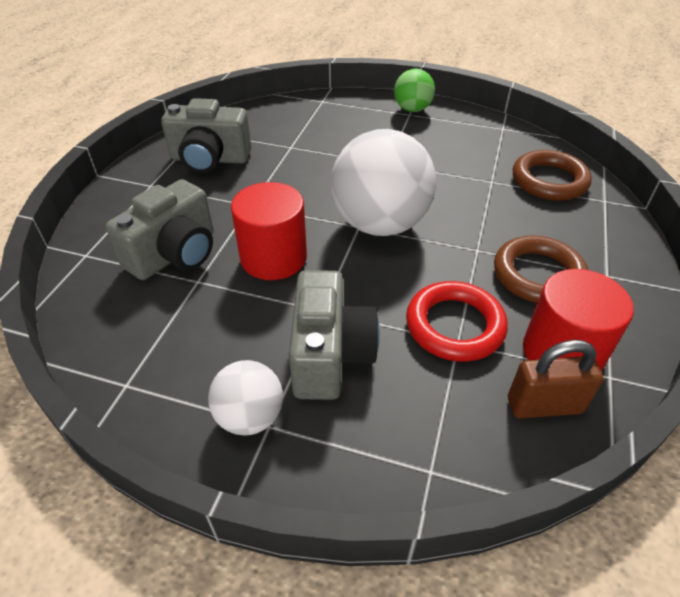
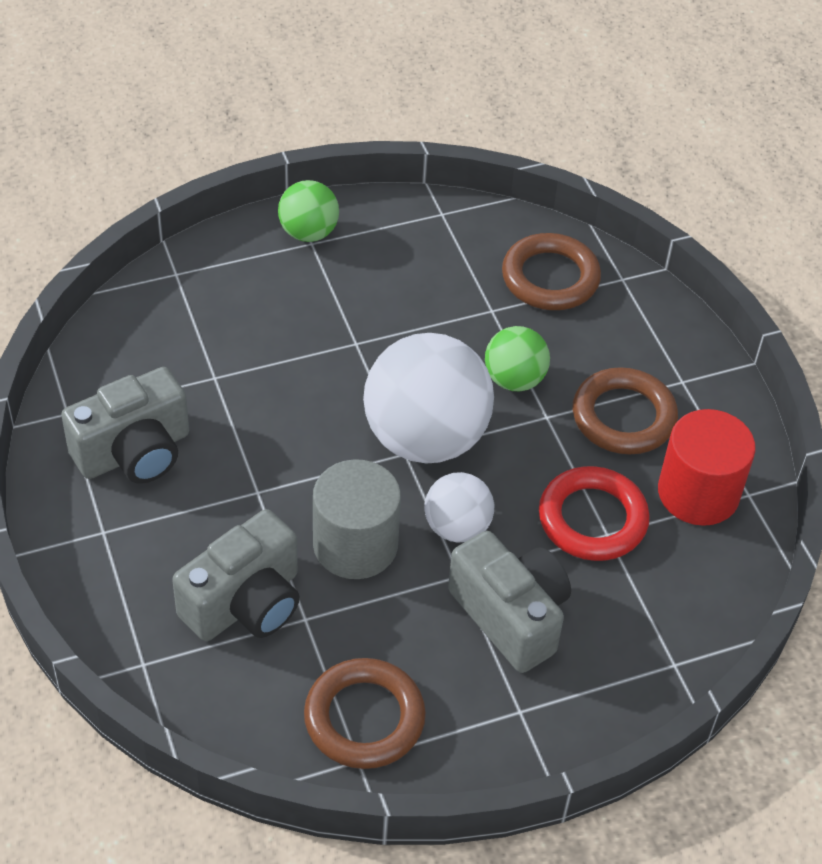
camera: 40 degrees left, 5 degrees up
grey camera [106,179,214,280] -> grey camera turned 45 degrees clockwise [172,509,300,641]
white ball [208,360,283,435] -> white ball moved to [425,472,494,542]
red cylinder [231,182,307,280] -> grey cylinder [313,459,401,579]
brown padlock [508,340,604,419] -> none
none -> brown ring [304,658,426,769]
none -> green ball [485,326,550,391]

